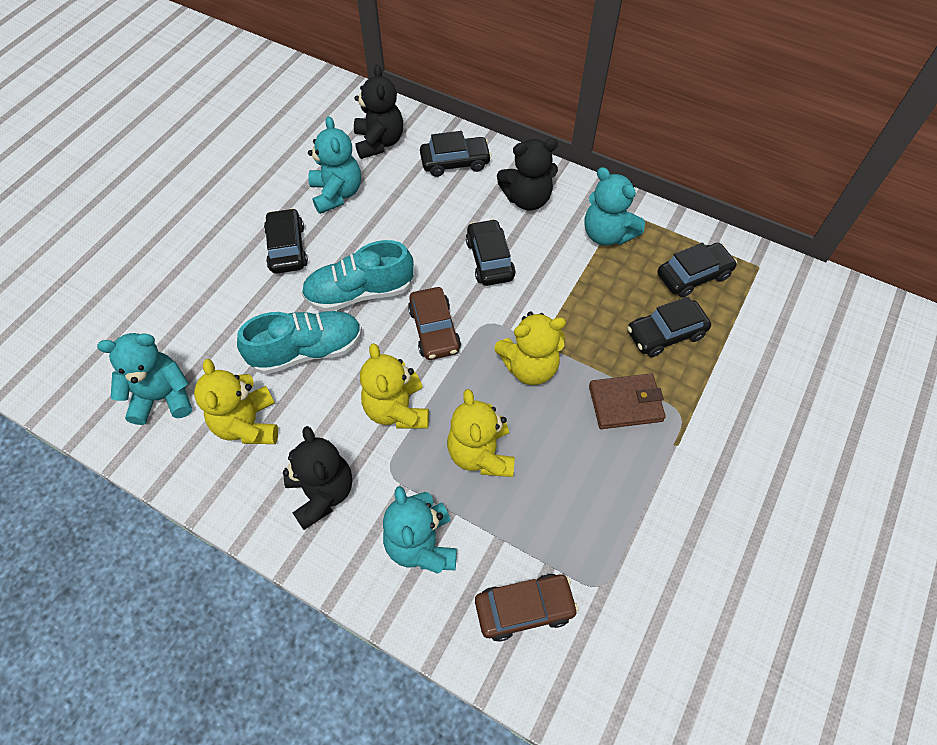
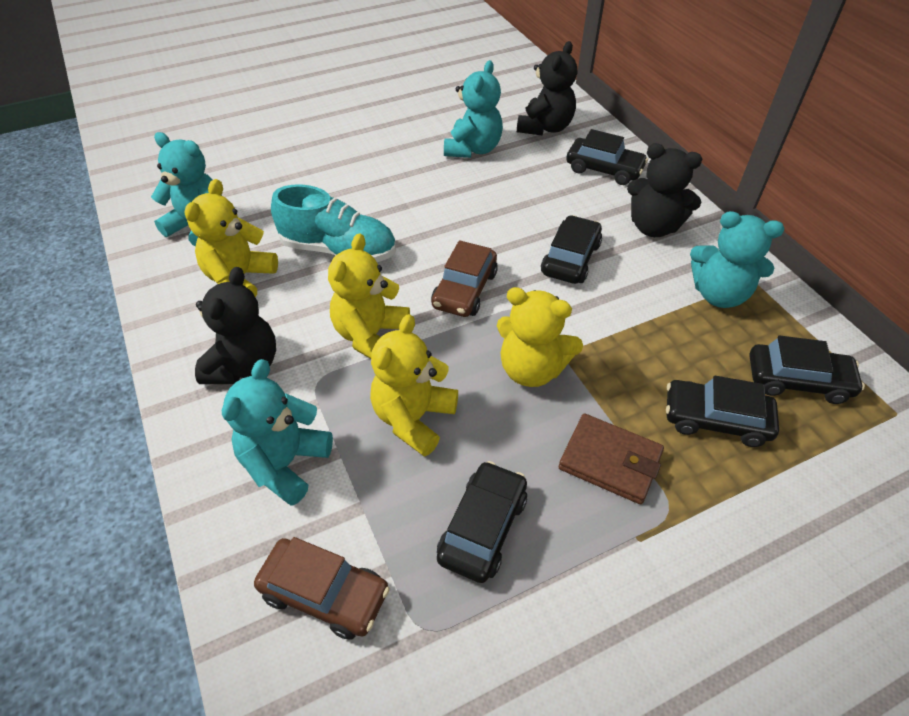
camera: 35 degrees right, 10 degrees down
black car [264,208,308,274] -> black car moved to [437,461,527,583]
turquoise shoe [301,240,414,312] -> none
turquoise teddy bear [584,167,645,246] -> turquoise teddy bear turned 60 degrees counterclockwise [690,211,784,308]

